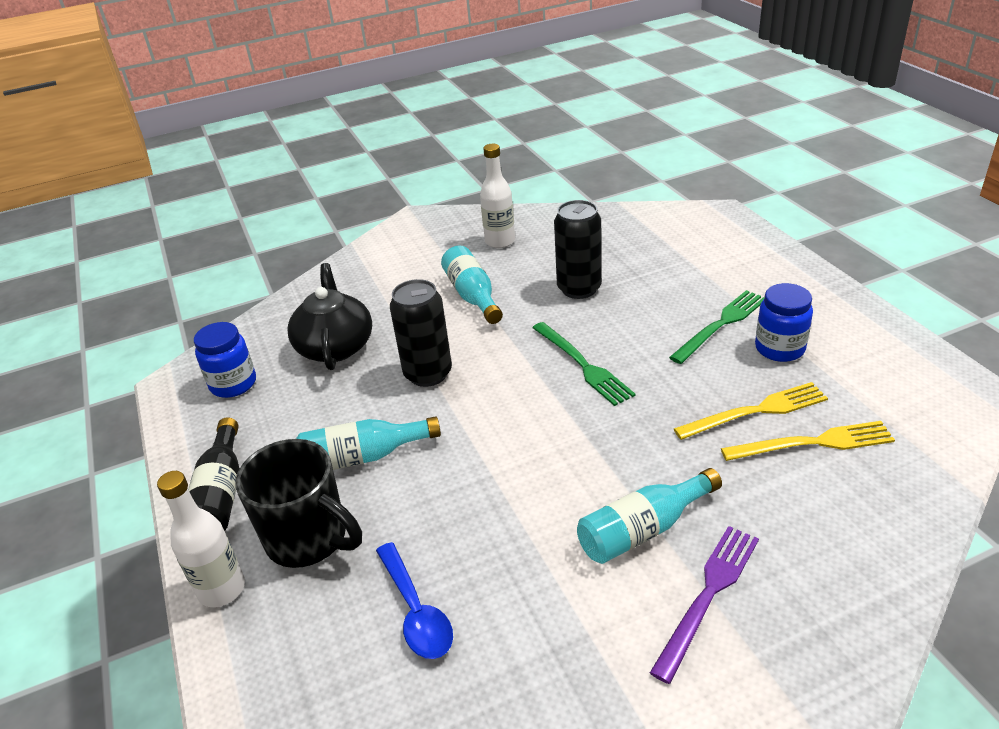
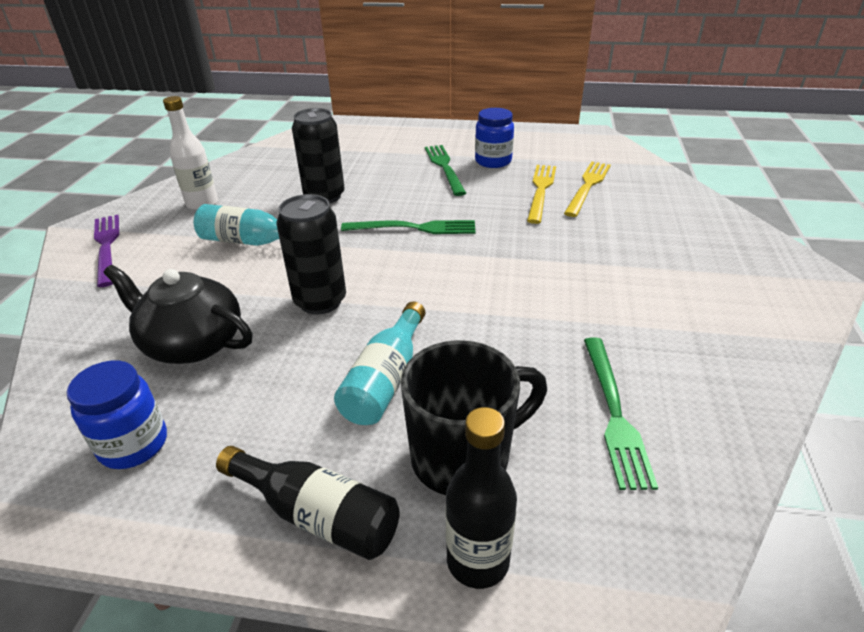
camera: 60 degrees left, 0 degrees up
white bottle [157,471,245,607] -> black bottle [445,407,517,589]
blue spoon [376,542,453,659] -> green fork [584,337,658,490]
turquoise bottle [577,468,722,564] -> none
purple fork [650,526,759,684] -> purple fork moved to [94,215,119,287]

